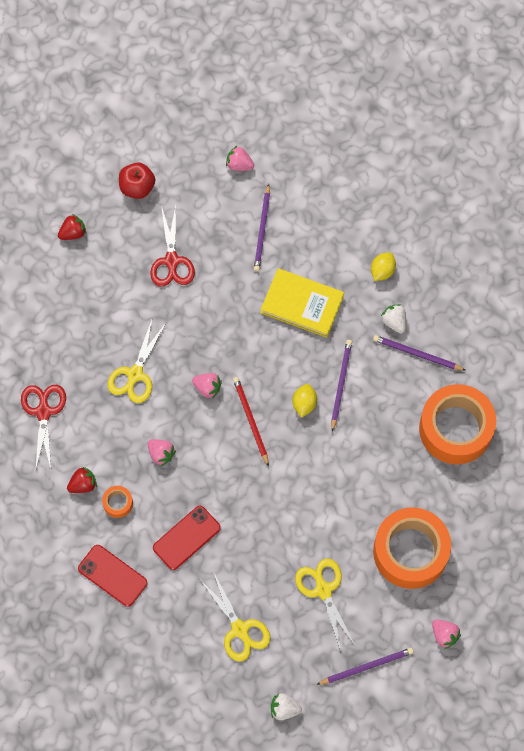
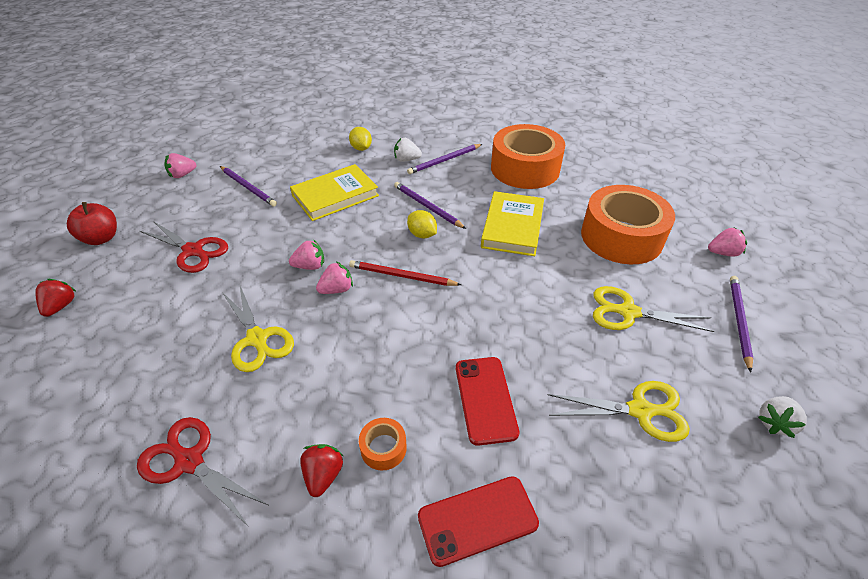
camera: 55 degrees left, 25 degrees down
pink strawberry [147,439,176,466] -> pink strawberry moved to [289,239,324,270]
none -> yellow book [481,191,544,256]

